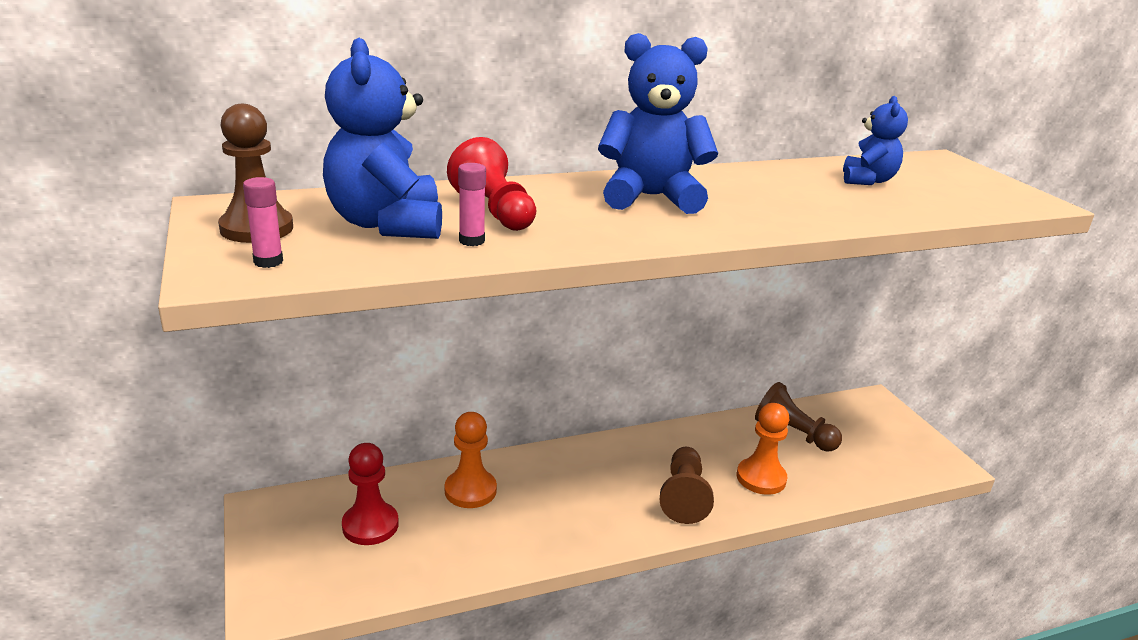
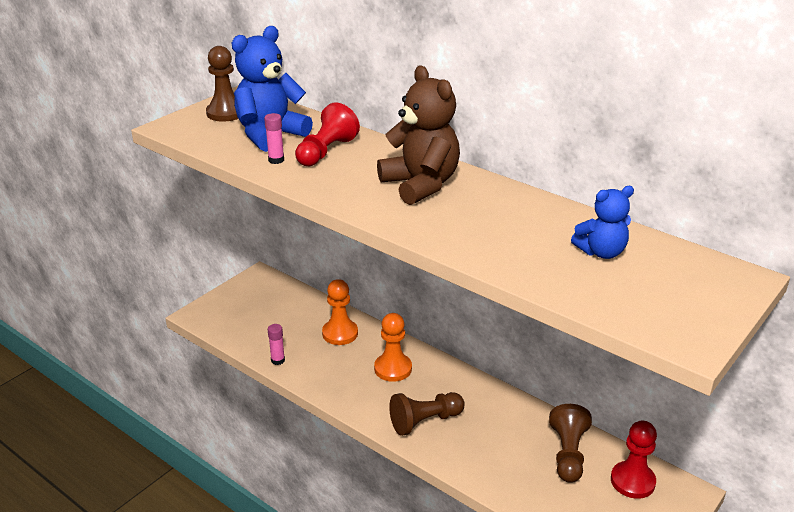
camera: 60 degrees right, 5 degrees up
pink glue stick [243,177,283,268] -> pink glue stick moved to [268,324,285,365]
red pawn [342,443,399,545] -> red pawn moved to [611,420,657,499]
blue teddy bear [598,33,718,214] -> brown teddy bear [377,65,460,205]
orange pawn [737,403,789,495] -> orange pawn moved to [374,313,412,382]

